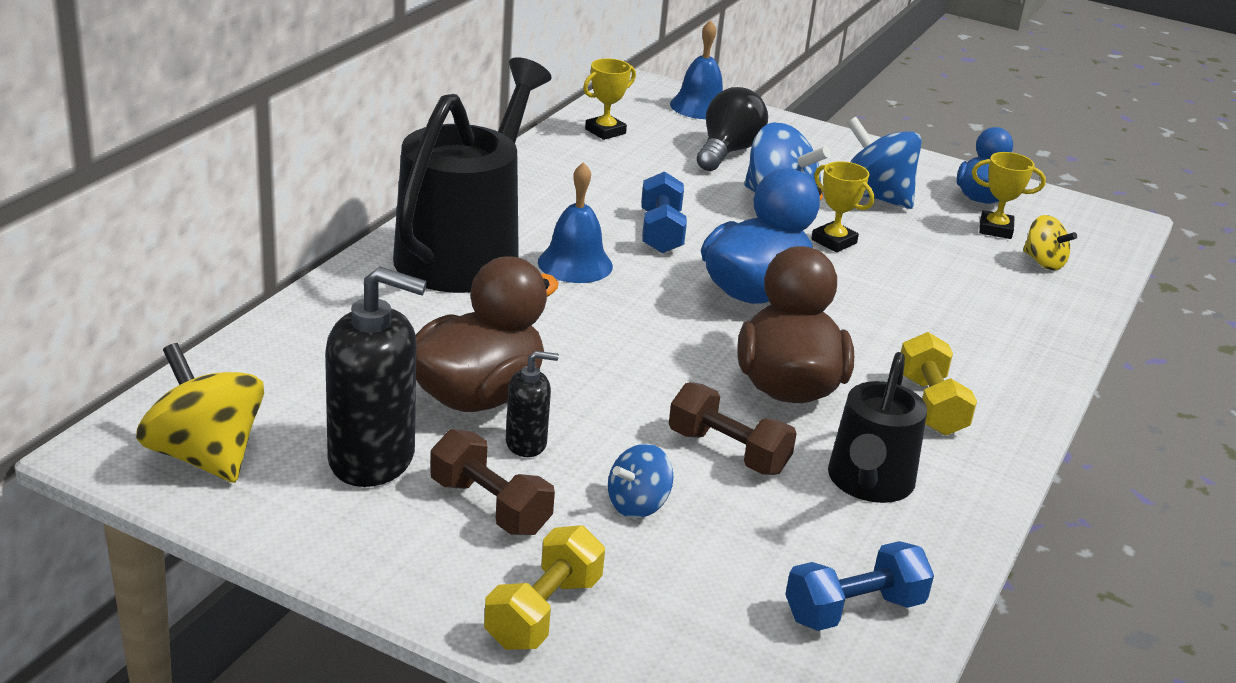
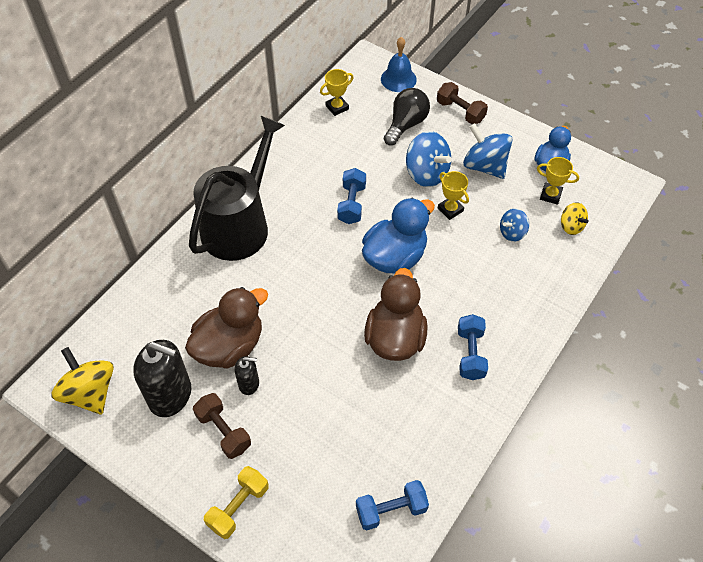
camera: 10 degrees right, 25 degrees up
blue bell [538,162,613,283] -> none
blue spinning top [608,444,674,518] -> blue spinning top moved to [500,209,529,242]
brown dumbbell [669,382,797,475] -> brown dumbbell moved to [437,82,488,124]
black watering can [828,352,927,503] -> none
yellow dumbbell [901,332,977,436] -> blue dumbbell [458,314,488,380]

